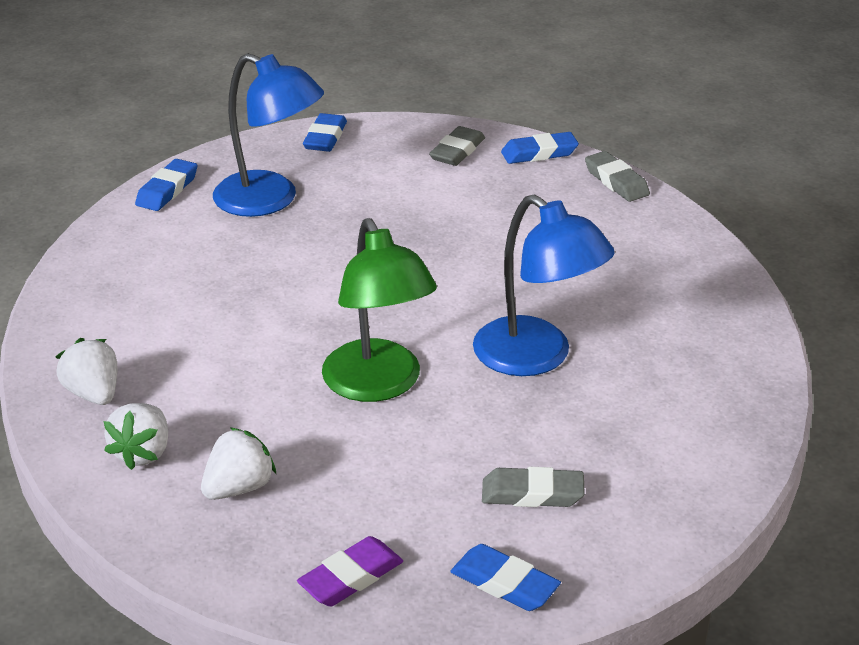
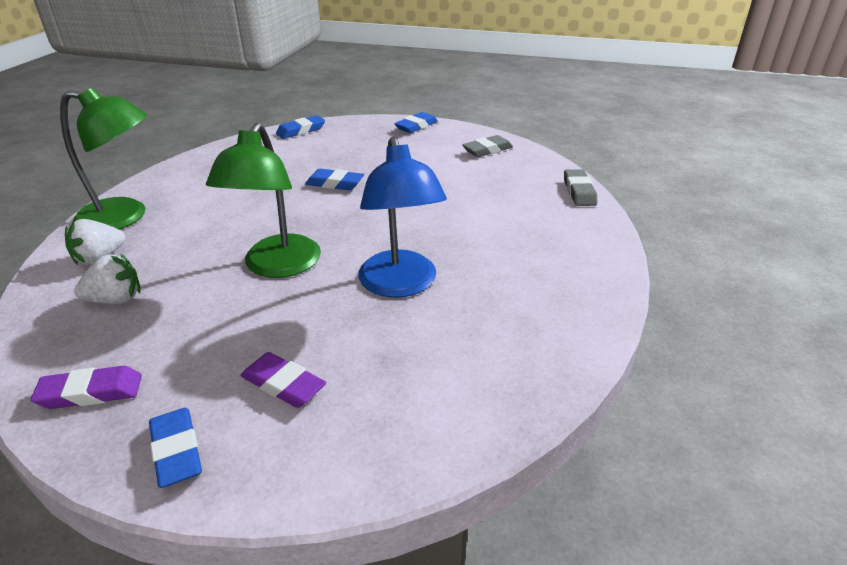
camera: 30 degrees right, 0 degrees up
white strawberry [56,338,117,405] -> green lamp [60,87,147,230]
blue lamp [213,53,324,217] -> none
grey eraser [482,467,585,507] -> purple eraser [241,352,326,408]
blue eraser [501,132,579,164] -> blue eraser moved to [305,169,364,190]

